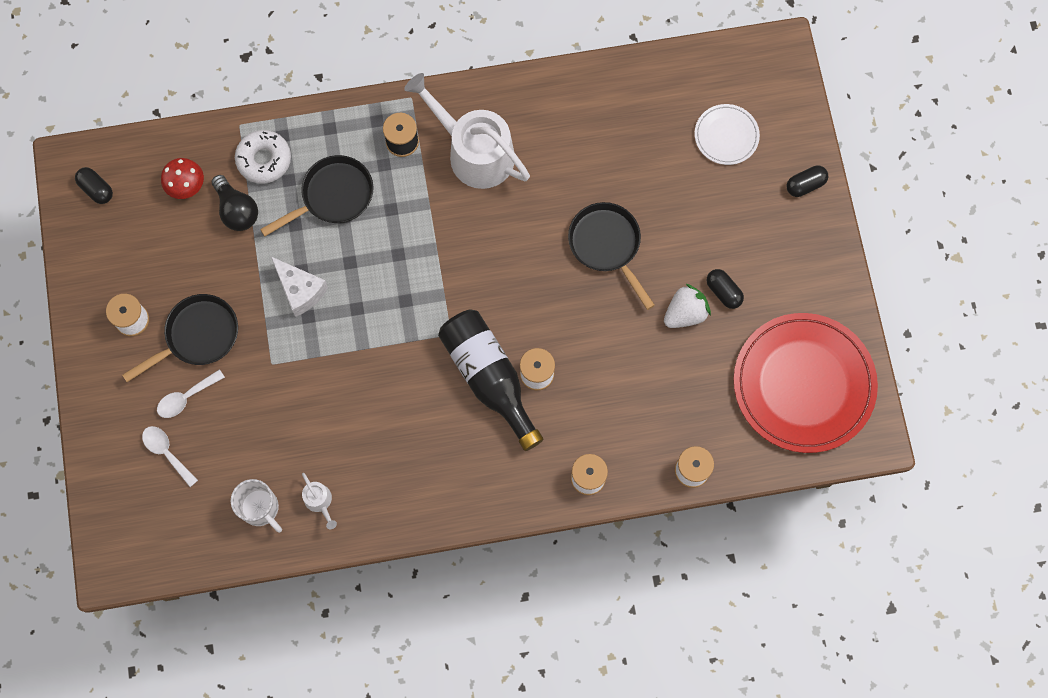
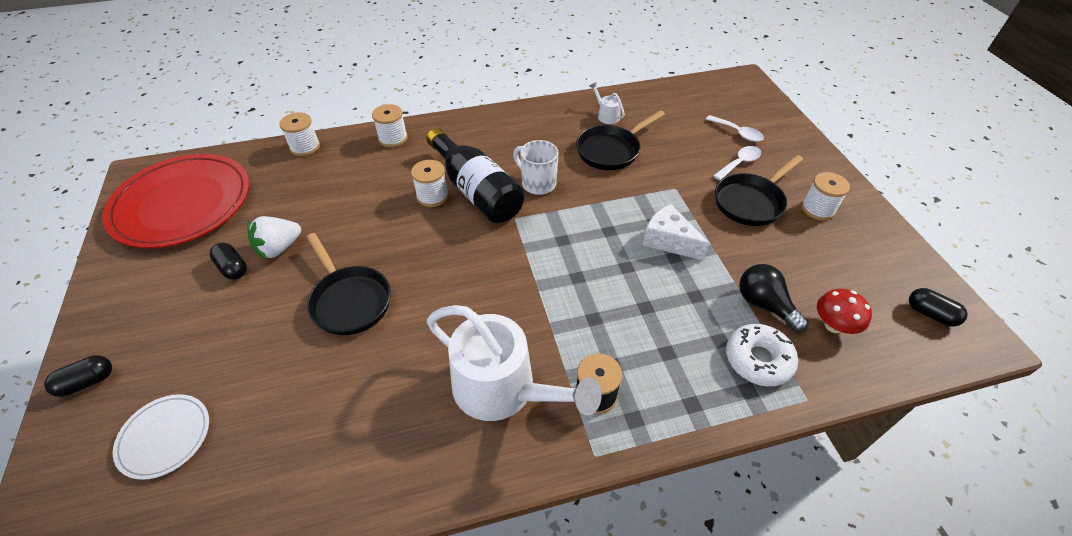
camera: 175 degrees right, 25 degrees down
white mug [231,479,282,533] -> white mug moved to [513,140,559,195]
black pan [260,155,373,236] -> black pan moved to [576,110,665,170]

